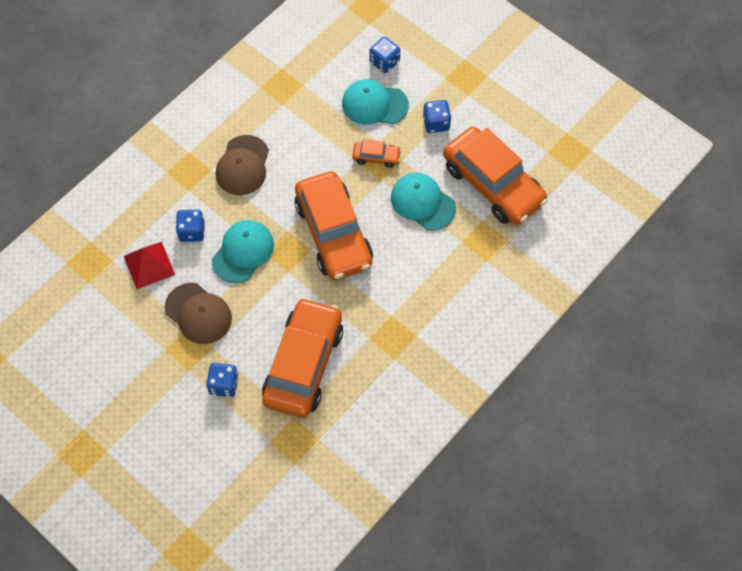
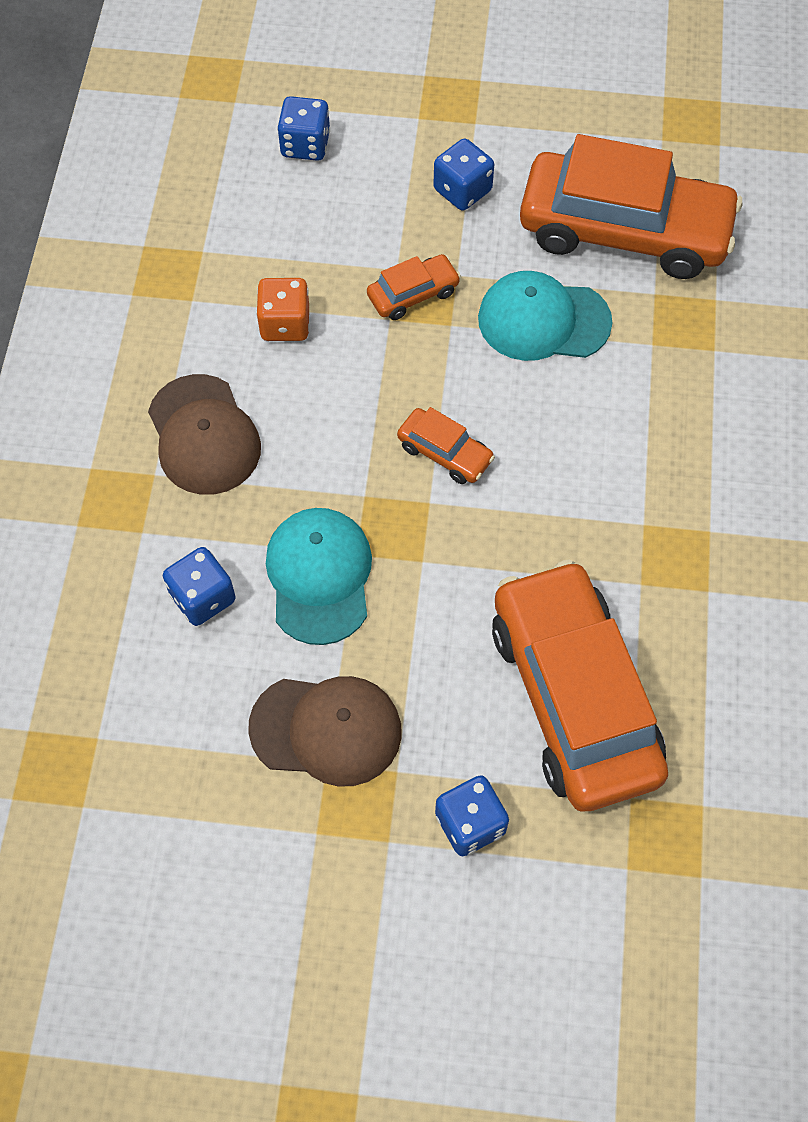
camera: 35 degrees left, 0 degrees up
red pyramid [124,242,175,289] -> none
orange car [294,171,373,280] -> orange car [397,407,495,484], size x0.43
turquoise cap [342,79,409,125] -> none
none -> orange dice [256,278,310,341]

